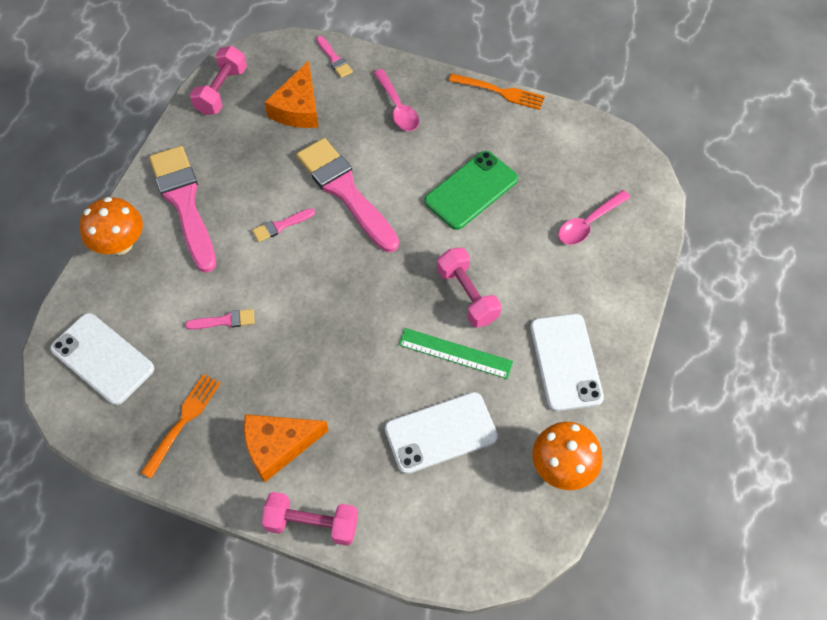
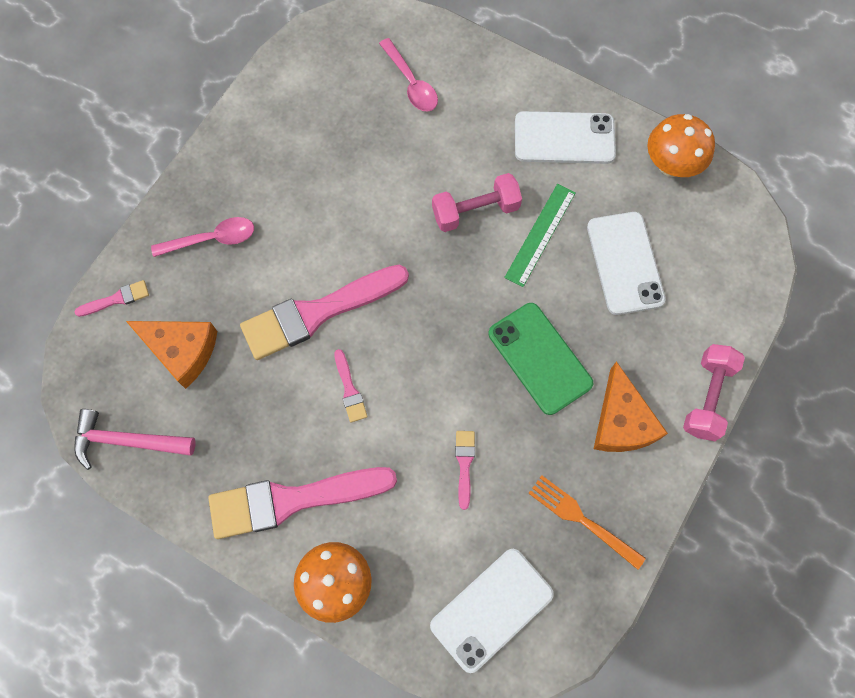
camera: 80 degrees left, 10 degrees up
pink dumbbell [190,46,247,115] -> pink hammer [74,409,195,470]
green phone [424,151,518,230] -> green phone moved to [488,303,593,415]
orange fork [449,74,545,110] -> none

